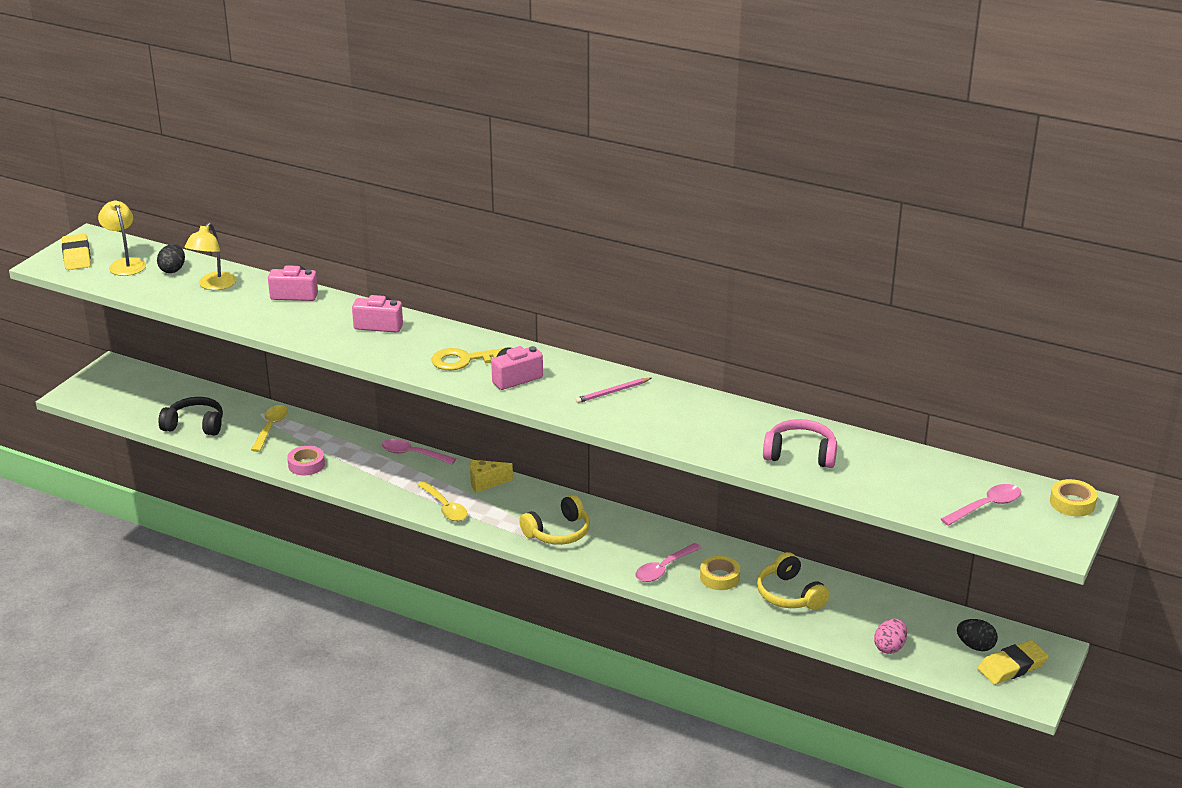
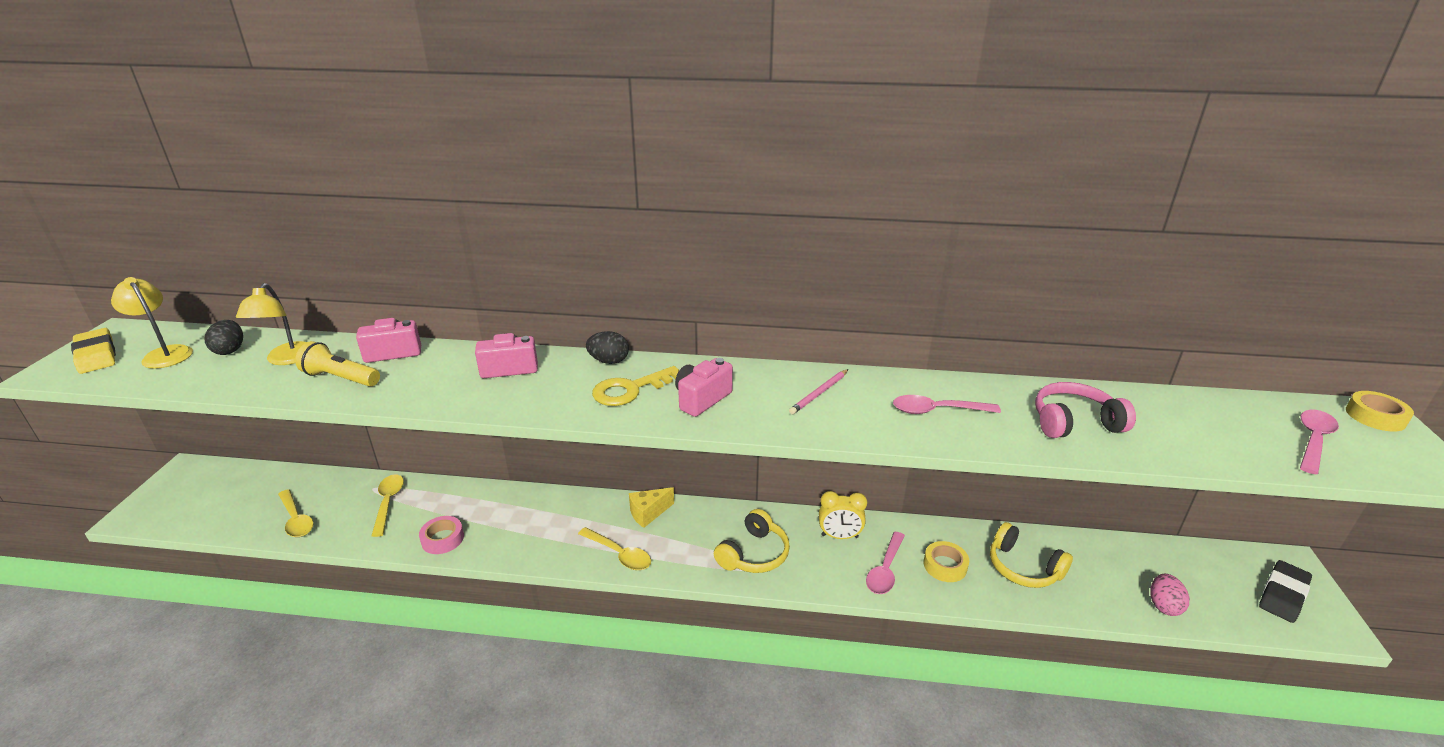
camera: 20 degrees left, 0 degrees up
black headphones [158,397,223,436] -> yellow spoon [278,489,314,537]
pink spoon [382,439,456,464] -> pink spoon moved to [893,395,1001,414]
black egg [957,619,998,651] -> black egg moved to [586,331,629,364]
yellow eraser [977,640,1049,685] -> black eraser [1259,560,1312,623]
none -> yellow flashlight [295,341,380,387]
none -> yellow clock [819,491,867,539]

